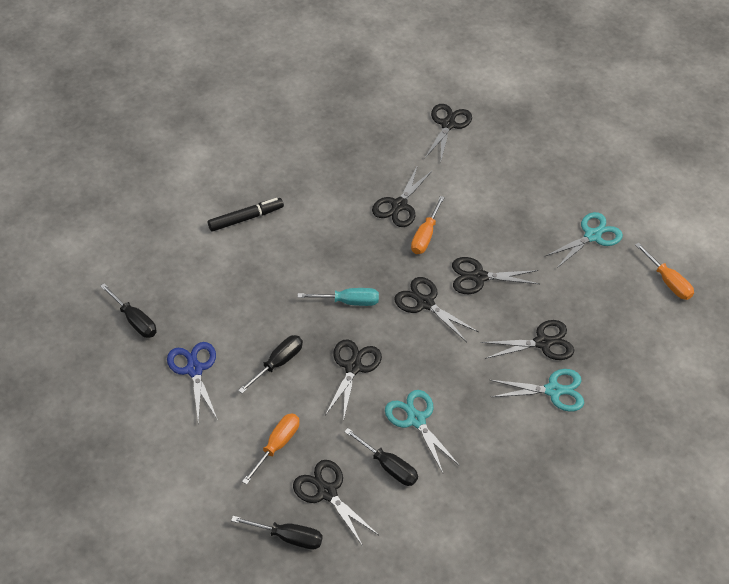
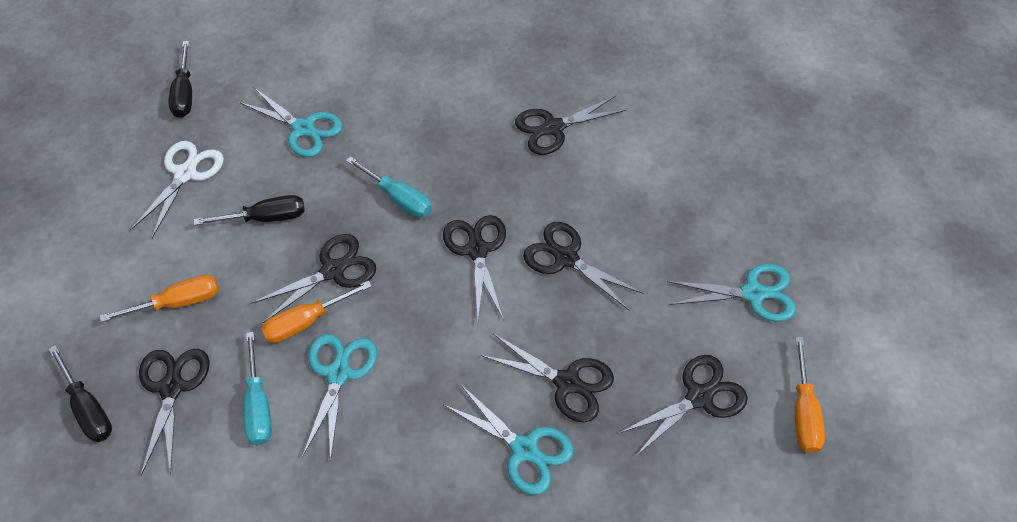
camera: 40 degrees right, 5 degrees up
blue scissors [167,342,218,423] -> white scissors [130,141,224,238]
black marker [208,198,284,232] -> none
black screwdriver [344,428,418,486] -> turquoise screwdriver [243,332,272,445]
orange screwdriver [411,196,445,254] -> orange screwdriver moved to [261,280,372,343]
black scissors [425,104,472,164] -> black scissors moved to [619,355,748,456]
none -> turquoise scissors [239,88,343,157]

